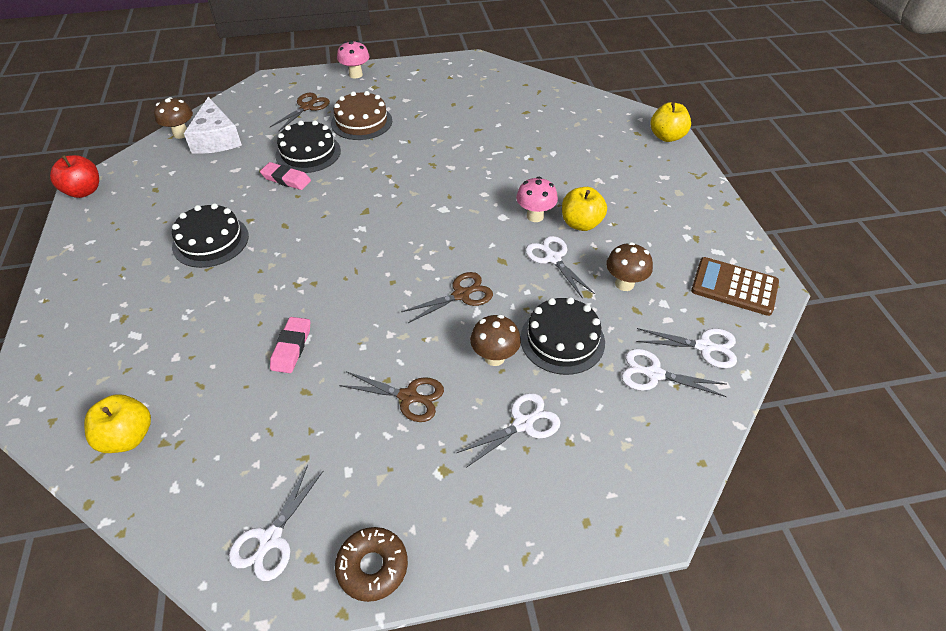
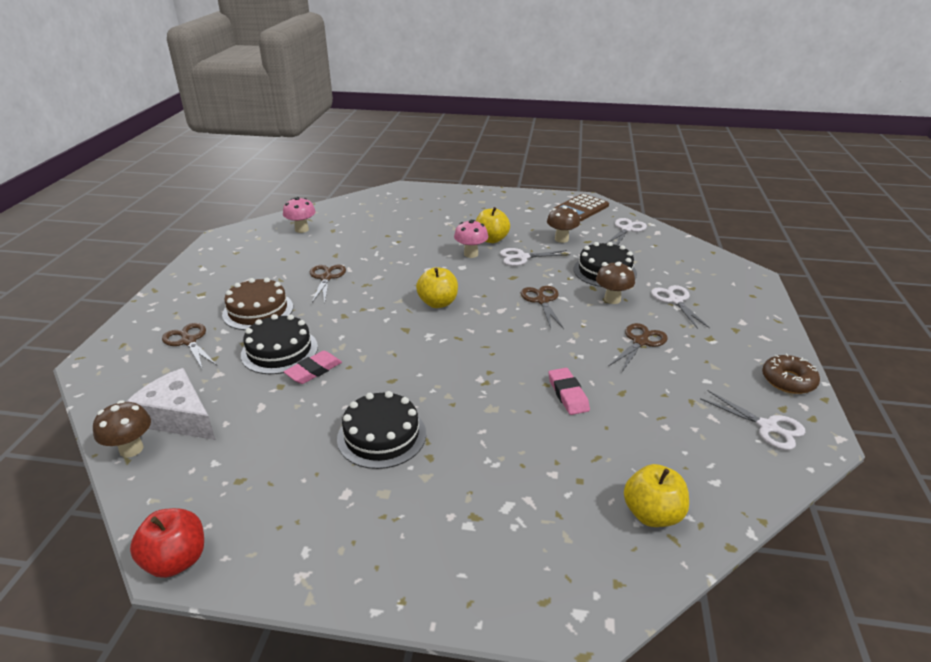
camera: 70 degrees left, 15 degrees down
white cheese [184,97,242,154] -> white cheese turned 150 degrees counterclockwise [126,368,216,440]
pink eraser [270,317,310,373] -> pink eraser turned 45 degrees clockwise [548,368,590,415]
pink mushroom [337,40,370,78] -> pink mushroom moved to [283,197,316,233]
white scissors [621,349,727,397] -> none
yellow apple [651,102,691,142] -> yellow apple moved to [416,267,458,308]
none -> brown scissors [310,265,346,303]

